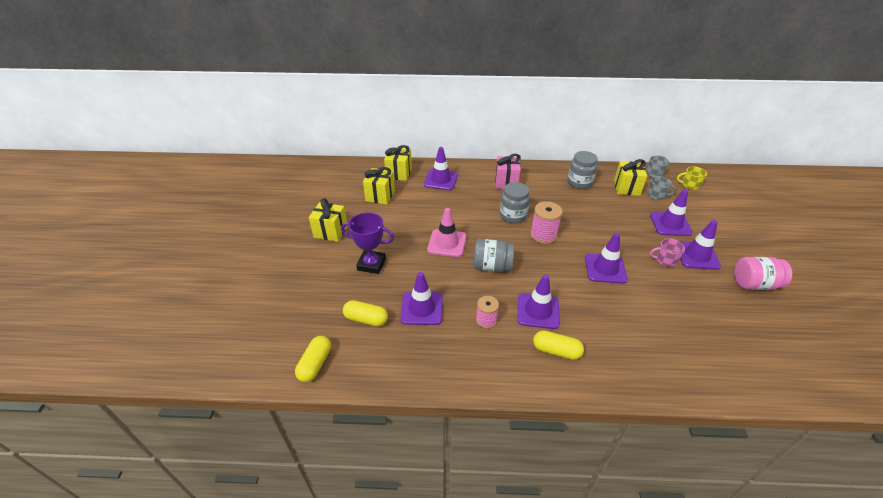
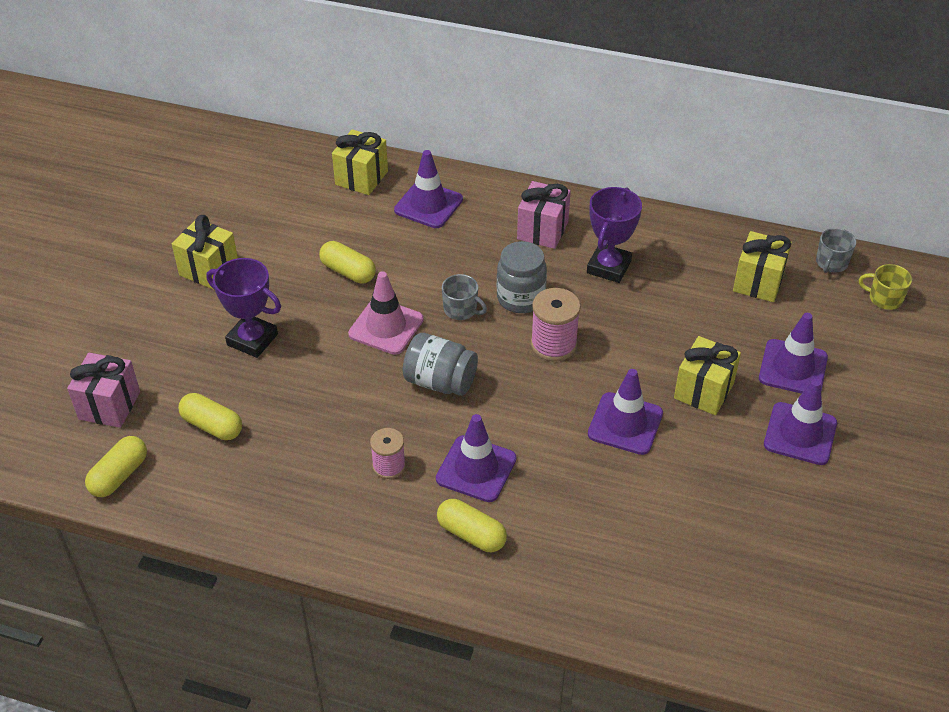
camera: 15 degrees right, 5 degrees up
yellow gift [363,167,395,205] -> yellow gift moved to [674,336,741,415]
purple traffic cone [400,272,443,325] -> none
grey jar [568,151,598,189] -> none
grey mug [647,176,677,200] -> grey mug moved to [442,274,487,320]
pink mug [650,239,685,267] -> none
pink jar [734,257,792,290] -> none
none -> pink gift [67,353,140,428]
none -> yellow capsule [319,241,376,284]
none -> purple trophy [587,187,642,283]

